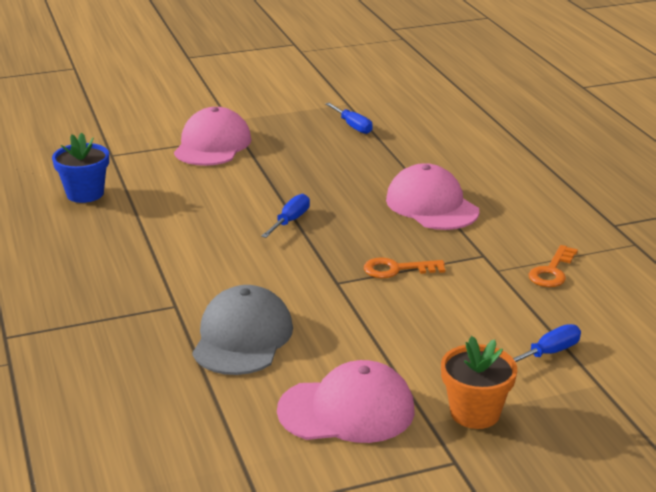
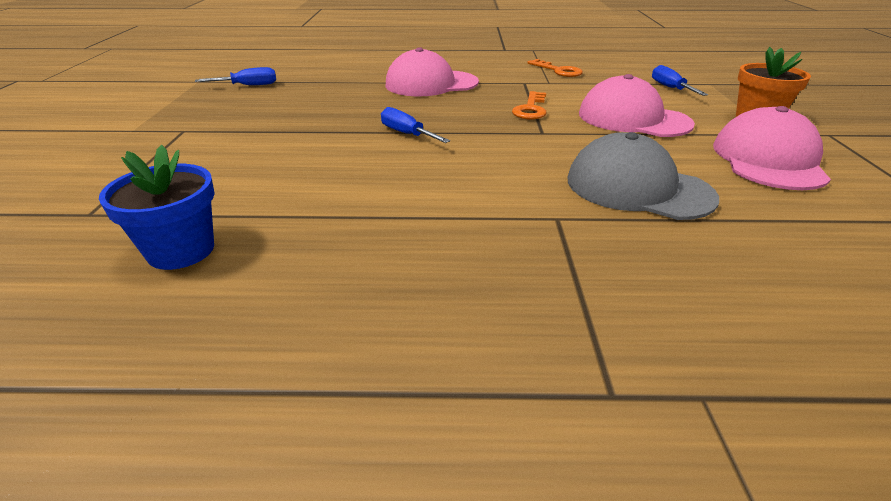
camera: 70 degrees left, 5 degrees up
pink cap [174,107,251,166] -> pink cap moved to [579,74,695,137]

